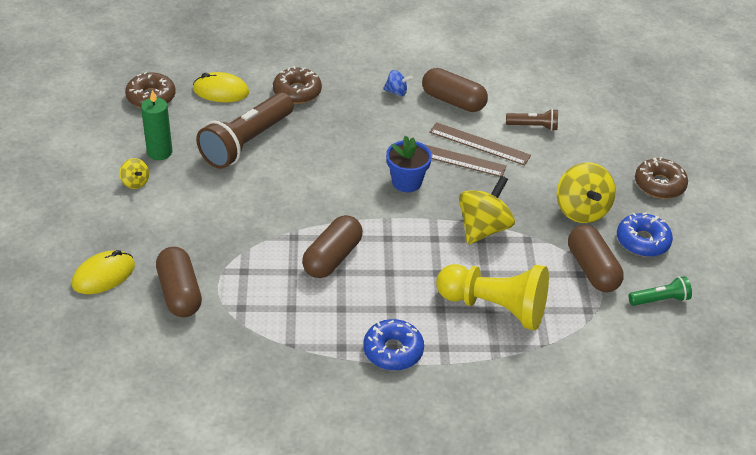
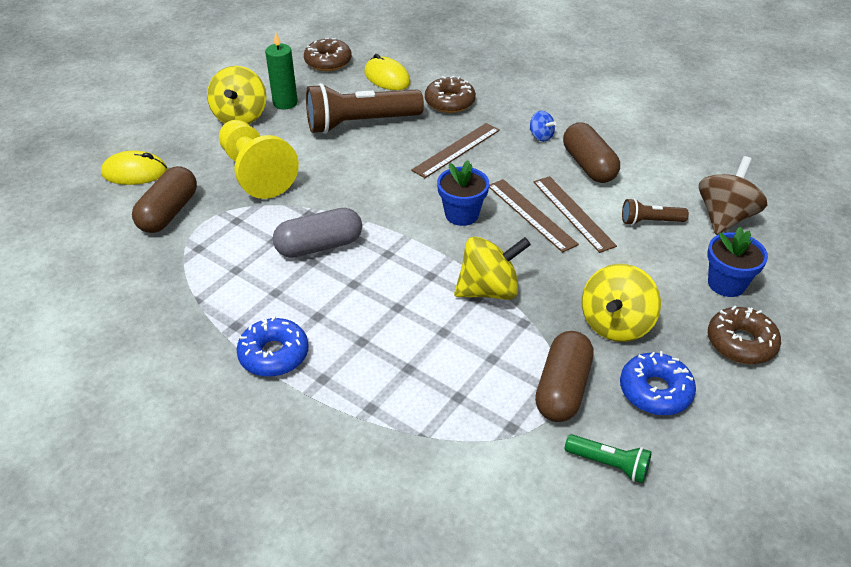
camera: 40 degrees right, 0 degrees up
yellow spinning top [119,158,149,189] -> yellow spinning top [207,66,267,124], size x1.97
brown capsule [302,215,363,278] -> grey capsule [273,208,362,258]
yellow pawn [436,264,549,330] -> yellow pawn moved to [219,120,299,199]
brown flashlight [506,109,558,131] -> brown flashlight turned 135 degrees clockwise [622,198,689,225]
none -> brown ruler [411,123,500,178]
none -> brown spinning top [699,156,767,235]
none -> blue flower pot [707,226,768,297]

